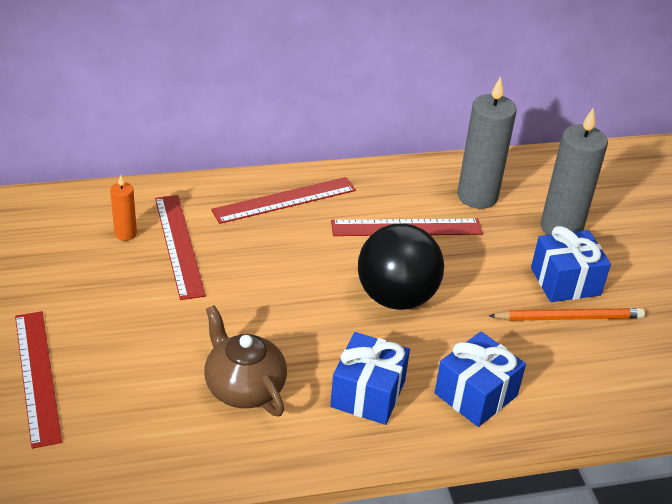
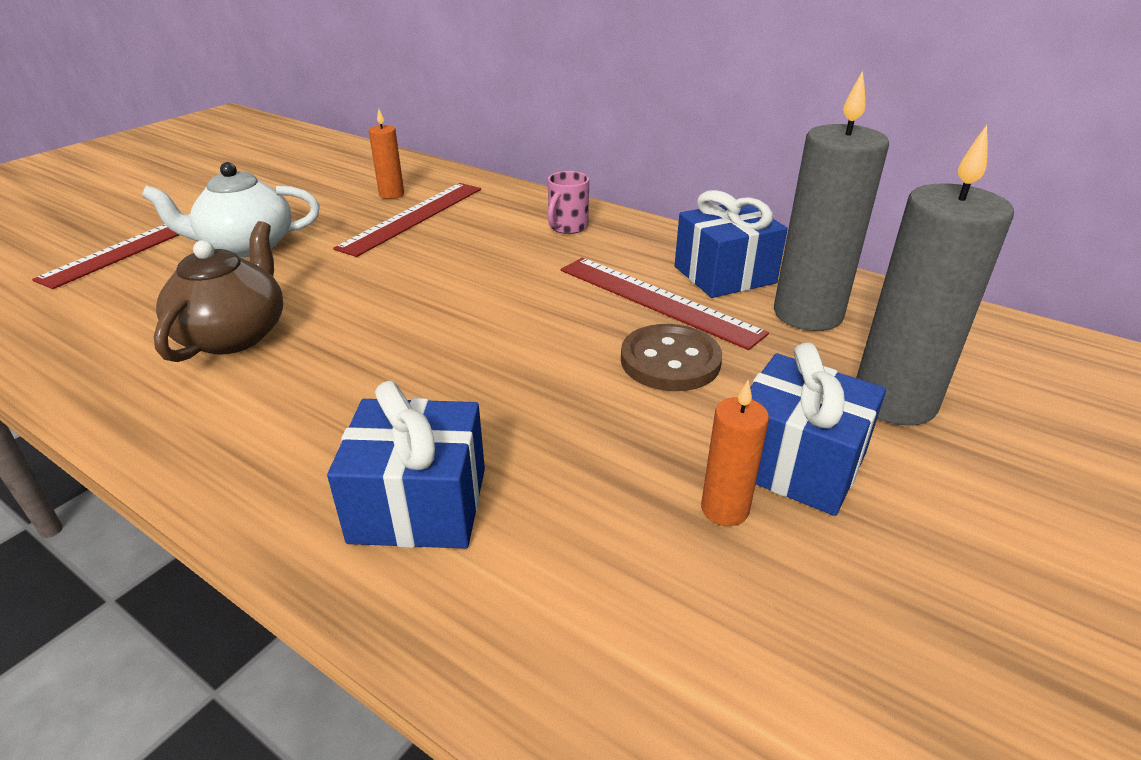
camera: 50 degrees right, 5 degrees down
red ruler [211,177,356,224] -> pink mug [548,171,589,234]
blue gift [330,332,410,425] -> blue gift moved to [675,190,787,298]
black ball [358,223,444,310] -> none
orange pencil [489,308,645,321] -> orange candle [701,380,769,526]
none -> white teapot [142,162,320,257]
none -> brown button [621,324,722,391]

